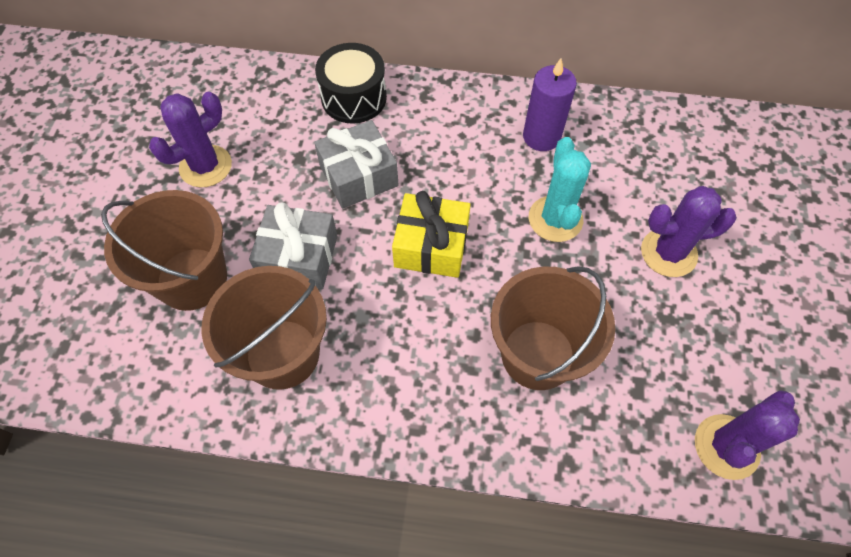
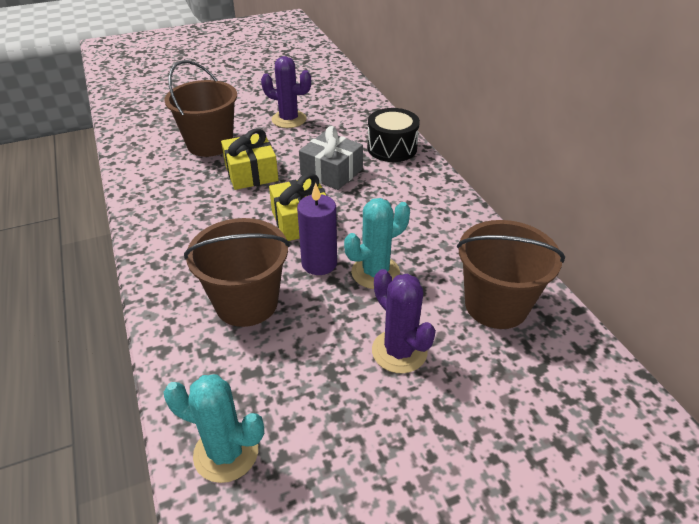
camera: 60 degrees right, 20 degrees down
brown bucket [201,266,327,390] -> brown bucket moved to [457,220,565,329]
grey gift [249,202,338,289] -> yellow gift [221,128,278,190]
purple candle [523,58,577,151] -> purple candle moved to [297,183,337,275]
purple cactus [695,390,800,480] -> turquoise cactus [164,374,264,483]

